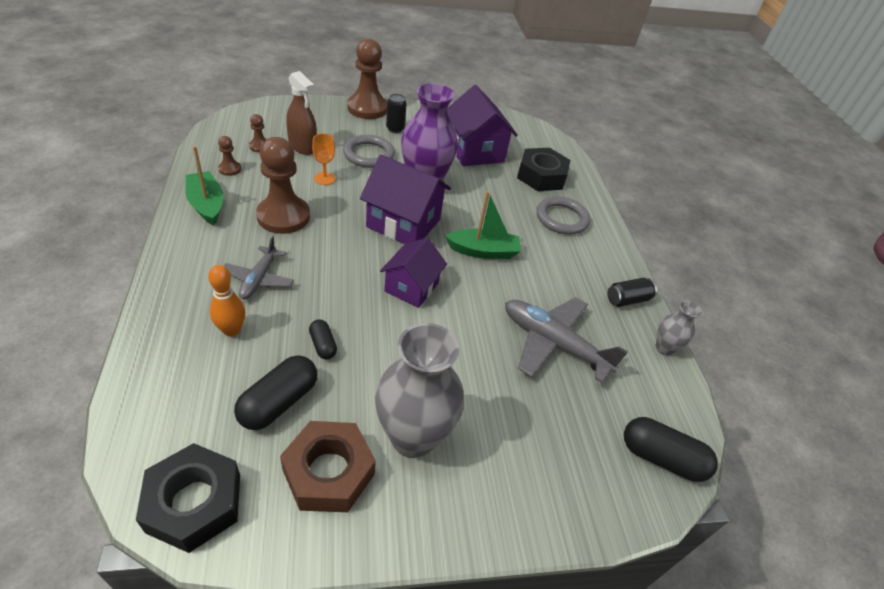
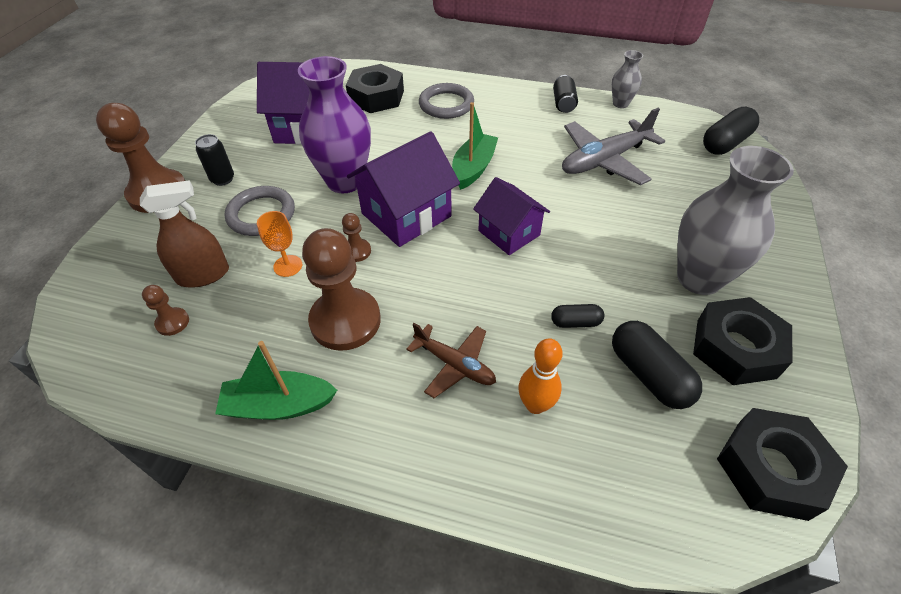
camera: 60 degrees left, 5 degrees up
brown pawn [218,136,241,176] -> brown pawn moved to [342,213,371,262]
grey plane [224,236,294,299] -> brown plane [406,323,496,398]
brown nut [280,421,376,512] -> black nut [693,297,792,385]

